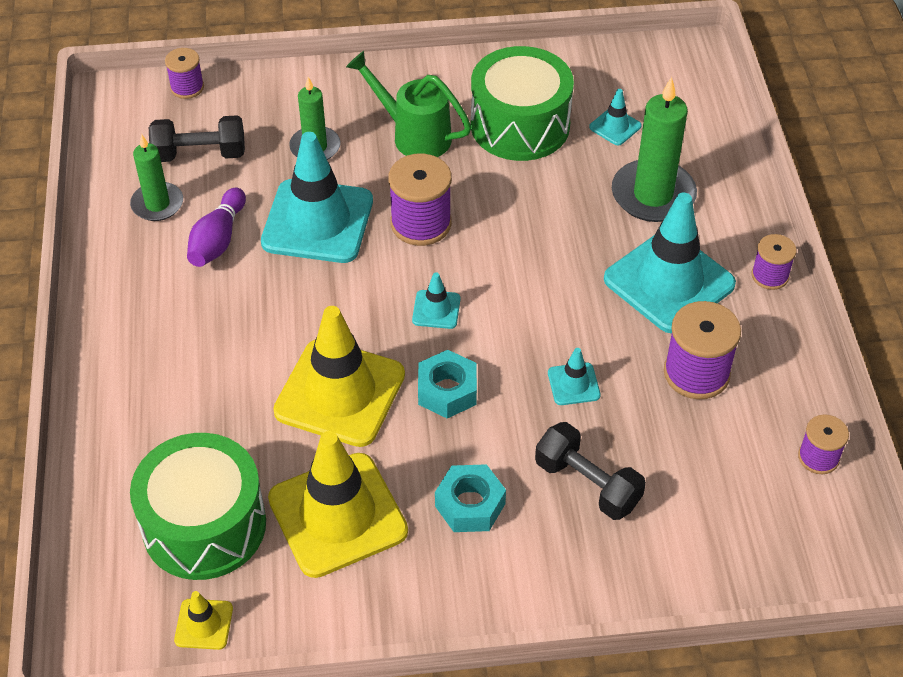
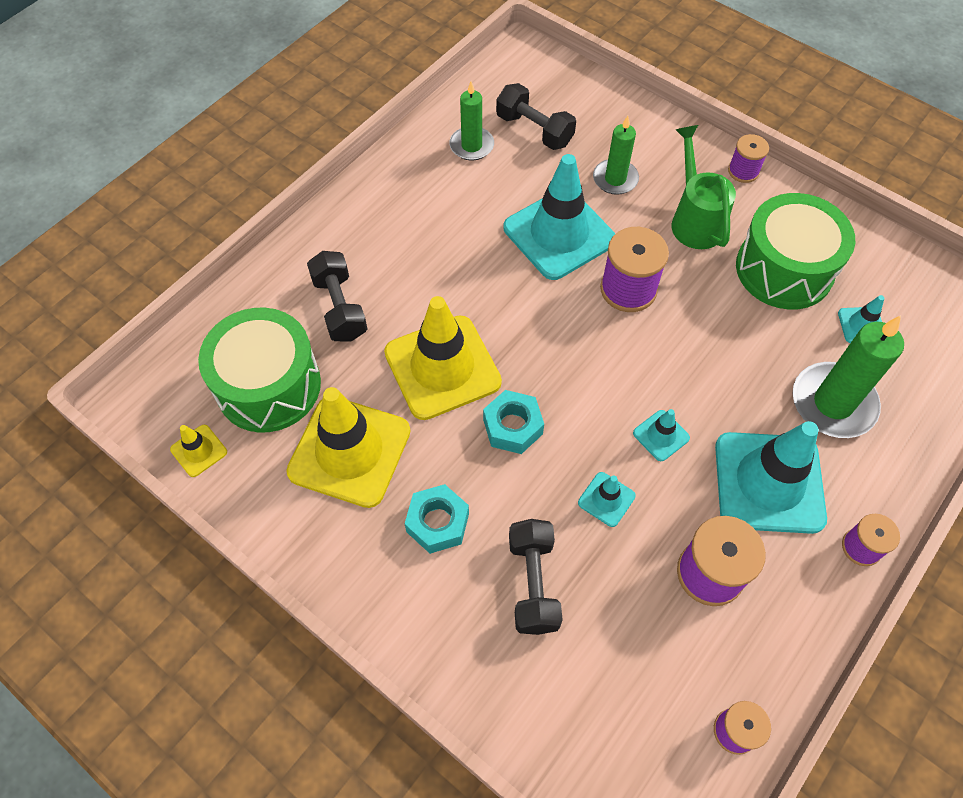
camera: 45 degrees right, 10 degrees up
purple spool [165,48,204,99] -> purple spool moved to [728,134,769,183]
purple bowling pin [187,188,246,267] -> none
turquoise traffic cone [412,272,461,329] -> turquoise traffic cone moved to [633,409,690,461]
none -> black dumbbell [307,251,367,342]

